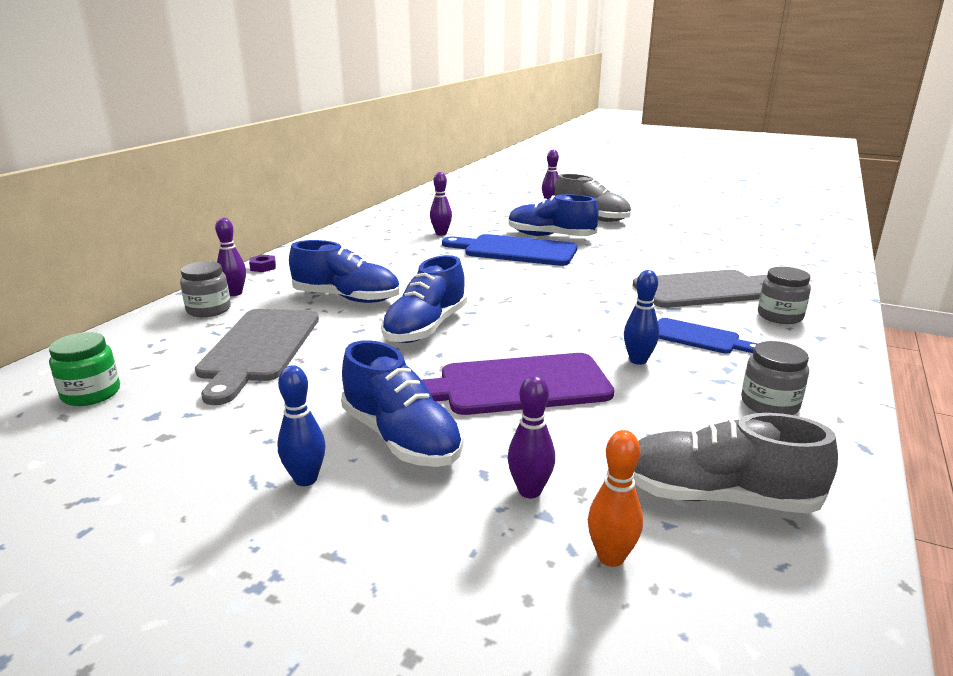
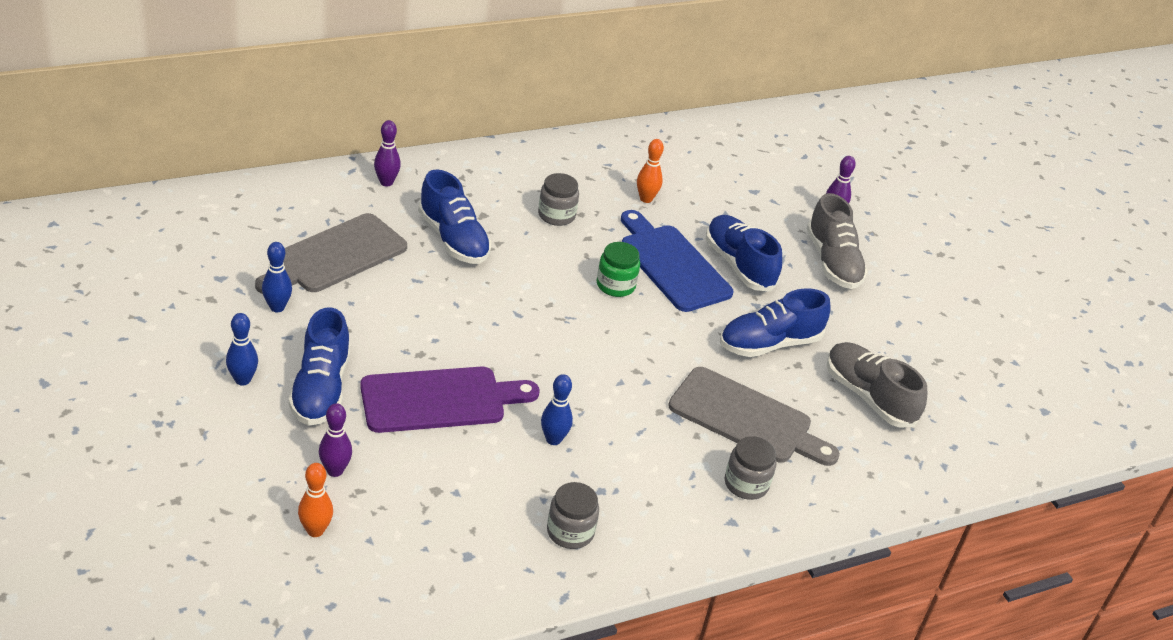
camera: 35 degrees right, 15 degrees up
green jar [49,332,120,406] -> green jar moved to [597,242,640,297]
grey jar [180,261,231,317] -> grey jar moved to [538,173,579,226]
purple nut [249,255,276,272] -> none
blue shoe [381,255,467,343] -> blue shoe moved to [720,288,831,357]
purple cutting board [422,353,614,415] -> purple cutting board turned 135 degrees clockwise [360,366,539,433]
purple bowling pin [430,172,452,236] -> orange bowling pin [637,139,664,203]
grey shoe [633,413,838,514] -> grey shoe moved to [827,342,927,427]
blue cutting board [658,318,757,354] -> none
none -> blue bowling pin [262,242,292,312]

